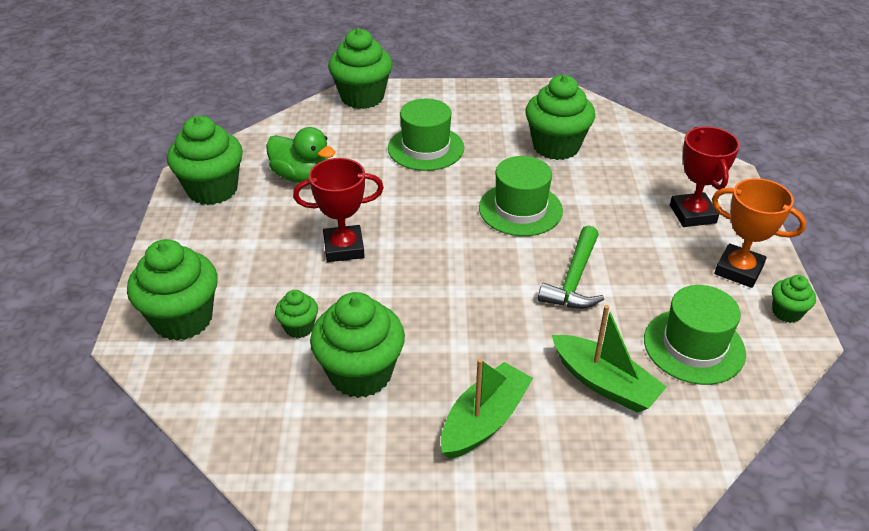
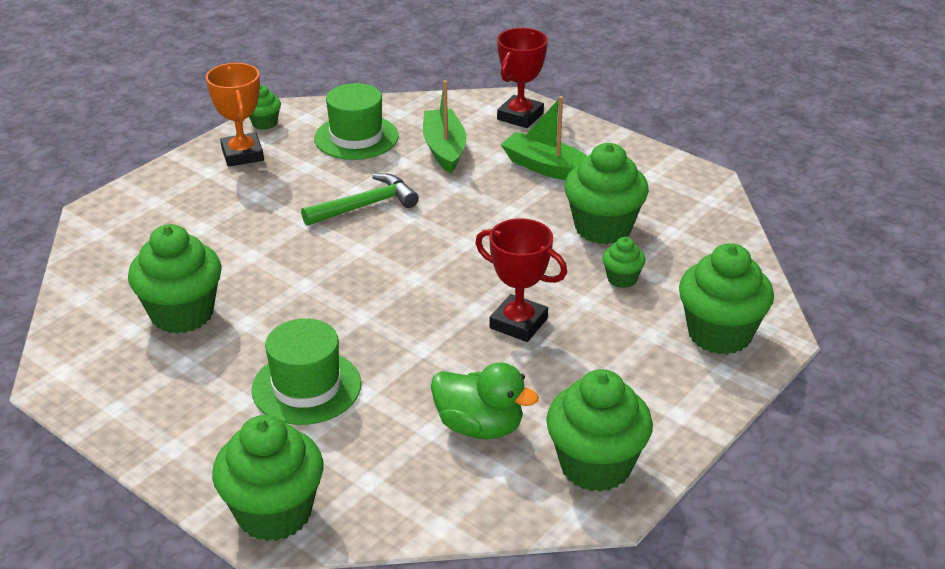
camera: 140 degrees left, 5 degrees down
green duck [266,127,336,183] -> green duck turned 135 degrees clockwise [431,362,539,439]
green boat [441,358,533,459] -> green boat turned 45 degrees clockwise [500,96,587,180]
green hat [479,156,563,236] -> none
red trophy [670,127,740,227] -> red trophy moved to [497,28,548,128]

